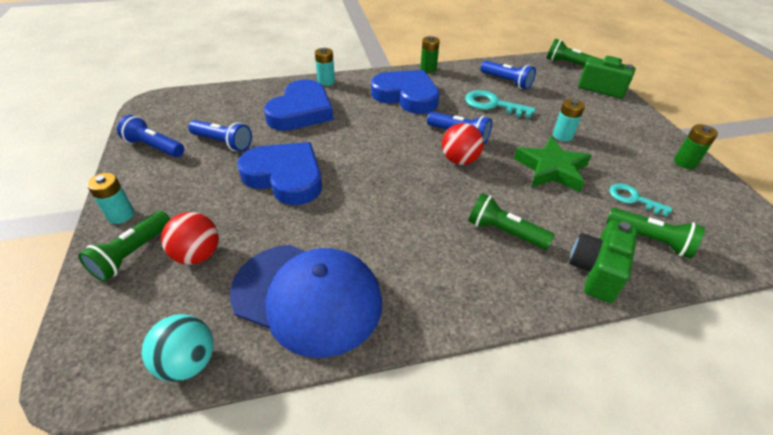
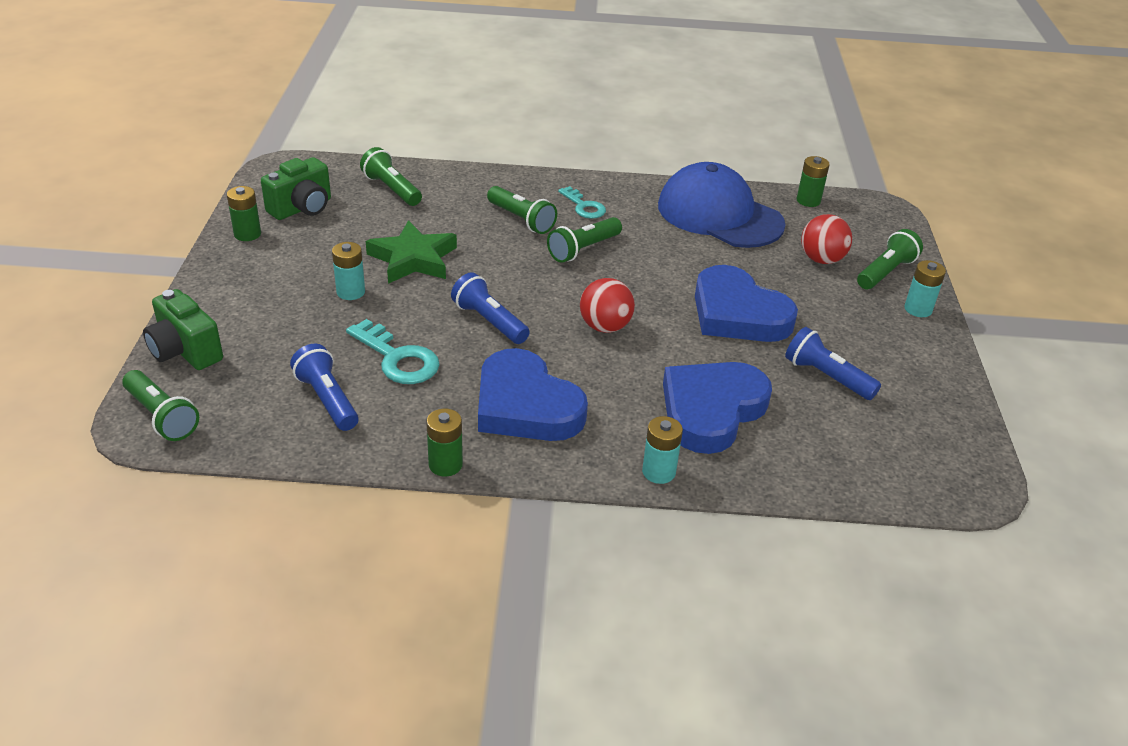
camera: 165 degrees left, 5 degrees down
blue flashlight [117,115,184,157] -> none
turquoise ball [142,314,214,382] -> green battery [797,156,830,207]
red ball [442,123,484,165] -> red ball moved to [580,278,635,333]
green camera [569,220,638,303] -> green camera moved to [261,157,331,220]
turquoise key [609,183,672,217] -> turquoise key moved to [558,186,606,219]
none -> green flashlight [547,217,622,263]

